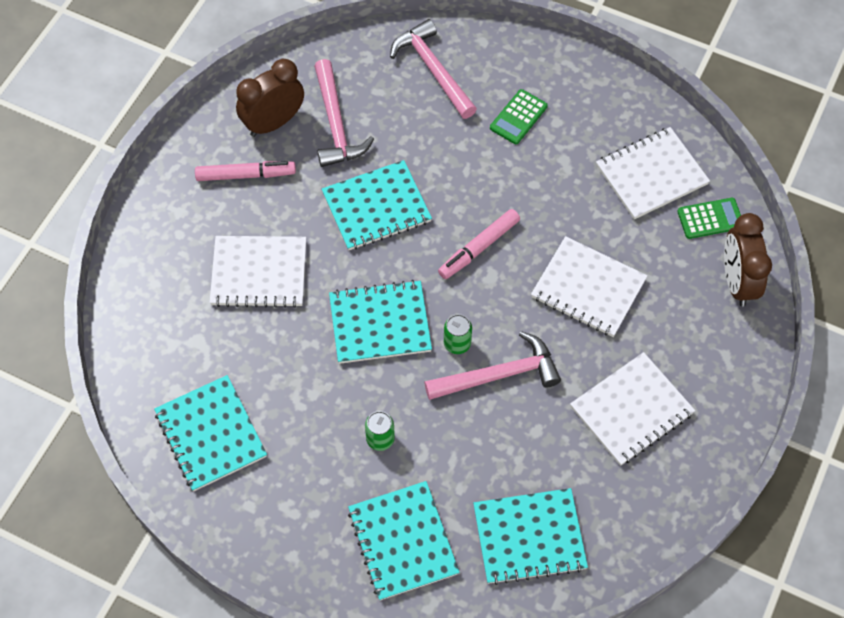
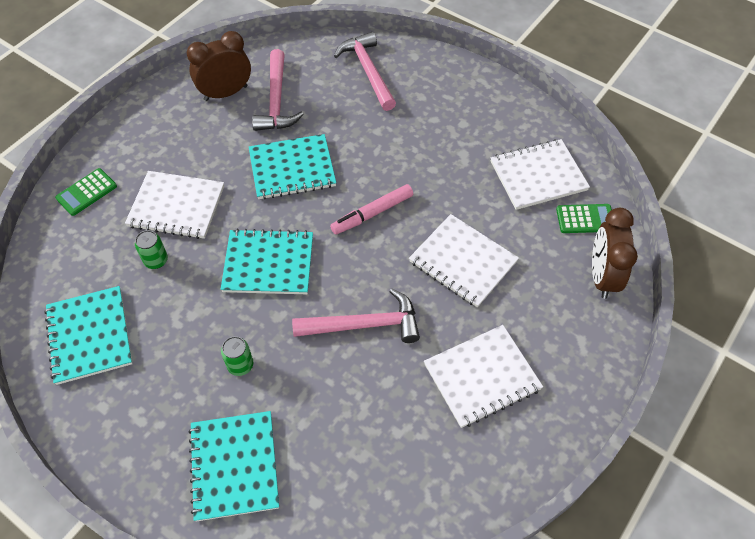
camera: 10 degrees right, 5 degrees down
pink marker [195,161,296,181] -> none
green can [444,314,472,354] -> green can moved to [135,230,168,269]
turquoise notebook [473,488,588,585] -> none
green calculator [490,89,548,144] -> green calculator moved to [55,168,117,216]

